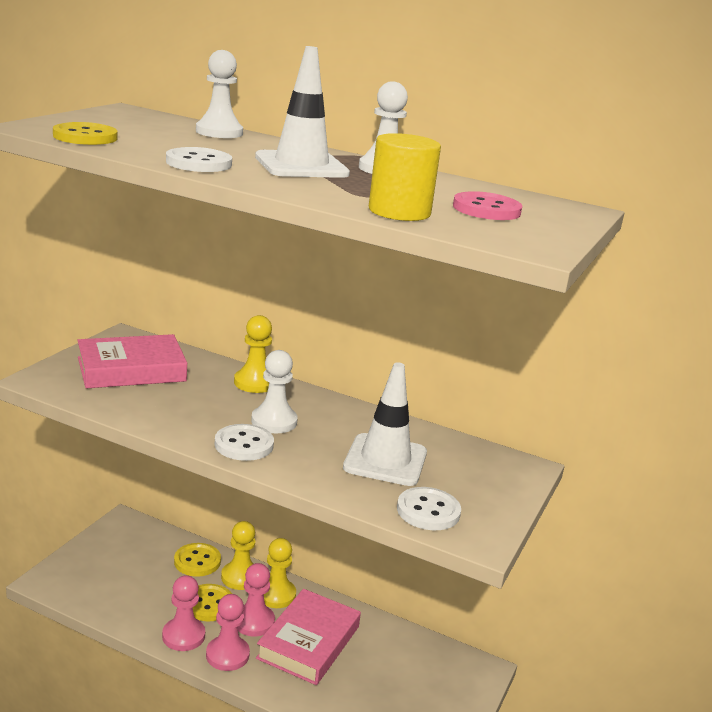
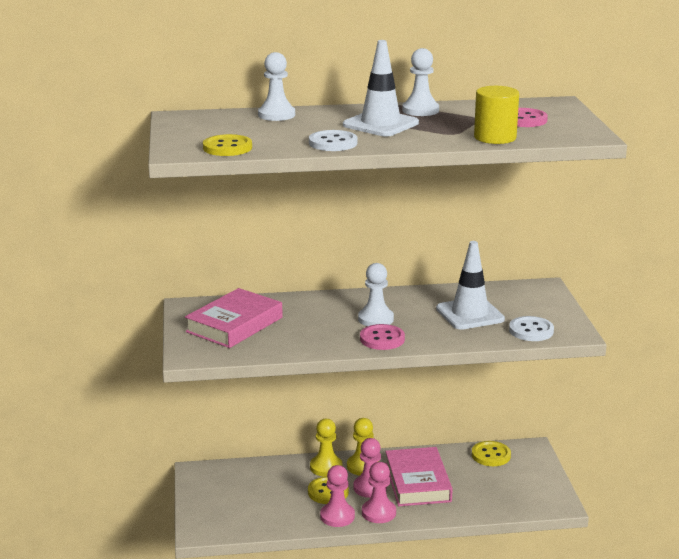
camera: 30 degrees left, 0 degrees up
yellow button [174,543,221,577] -> yellow button moved to [472,441,511,466]
white button [215,424,274,461] -> pink button [360,324,405,350]
yellow pawn [234,315,272,393] -> none

